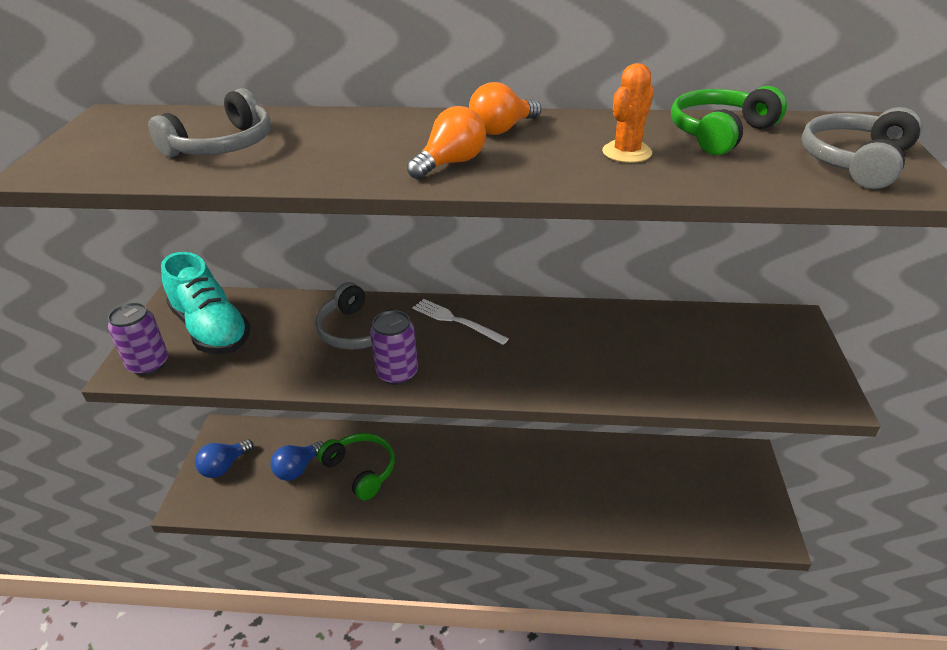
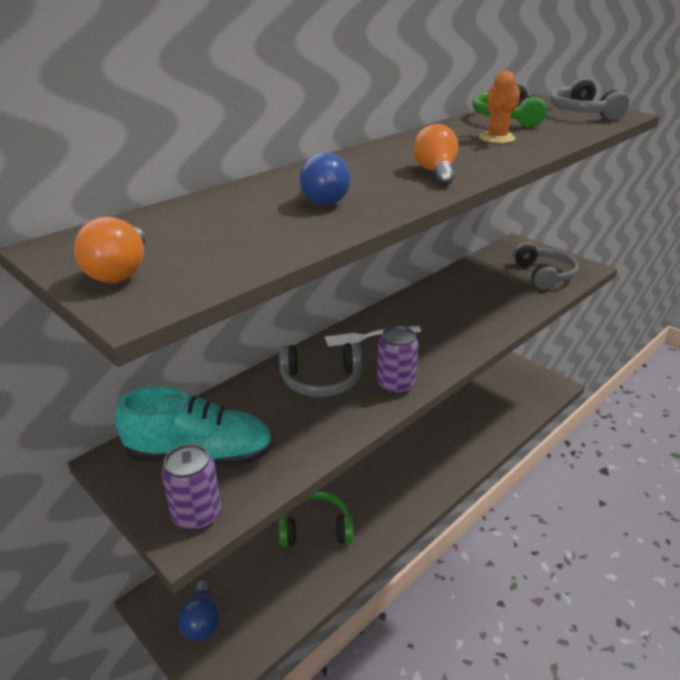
camera: 50 degrees left, 5 degrees down
grey headphones [148,88,271,157] -> grey headphones moved to [513,242,579,290]
blue light bulb [270,441,323,481] -> blue light bulb moved to [300,152,351,205]
orange light bulb [469,82,541,135] -> orange light bulb moved to [74,217,145,283]

